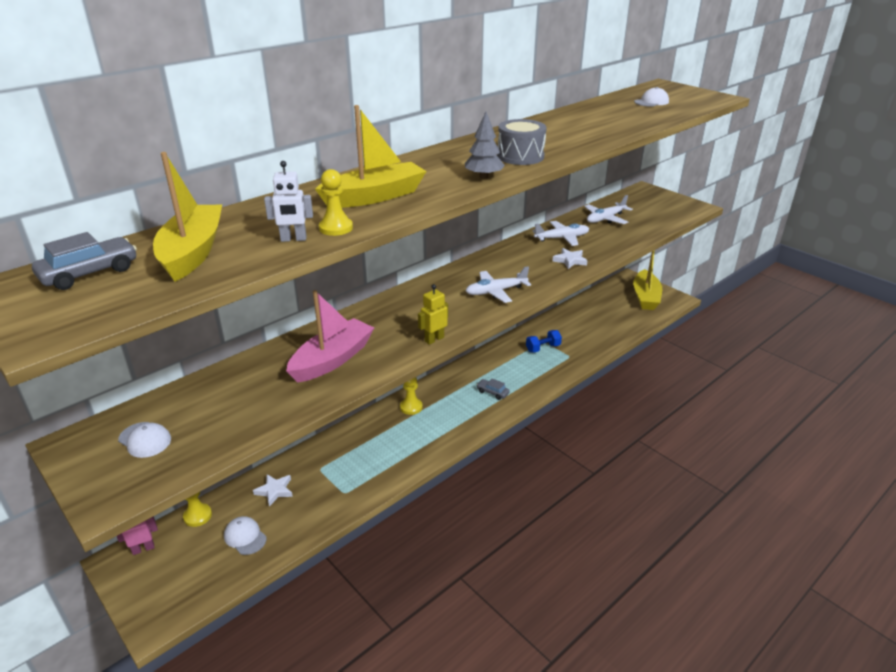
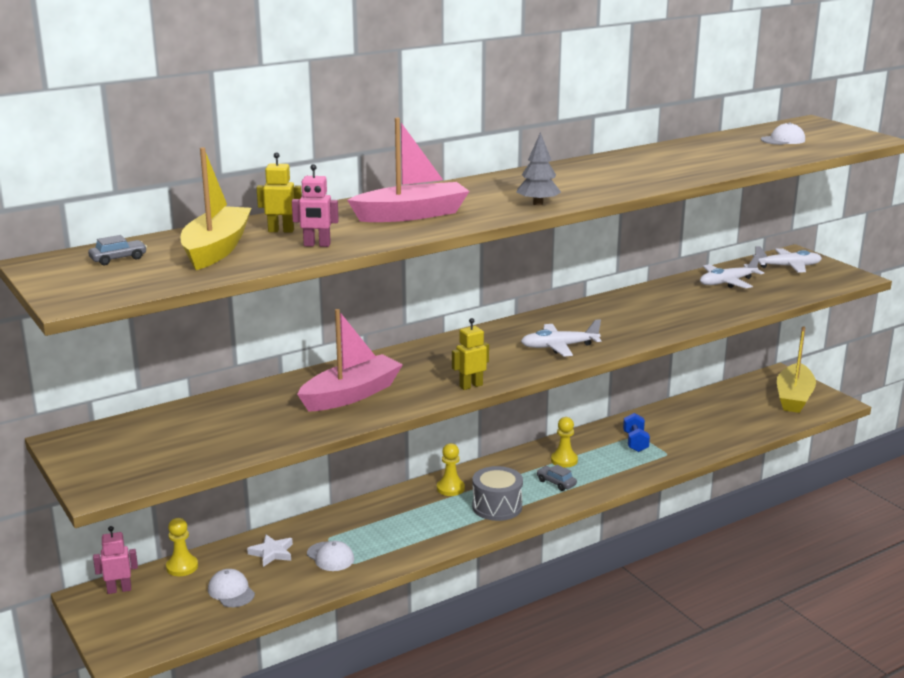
camera: 10 degrees right, 10 degrees down
grey car [32,232,137,290] -> grey car [88,235,147,265], size x0.61
white cap [118,422,171,458] -> white cap moved to [307,541,354,571]
white robot [264,161,313,242] -> pink robot [292,164,339,247]
yellow boat [315,105,427,208] -> pink boat [347,118,469,222]
yellow pawn [319,169,353,236] -> yellow pawn moved to [551,417,578,467]
grey drum [497,119,547,165] -> grey drum moved to [472,466,523,521]
blue dumbbell [526,330,562,353] -> blue dumbbell turned 75 degrees counterclockwise [623,413,650,452]
white plane [532,221,589,246] -> white plane moved to [753,246,822,273]
white star [552,248,588,269] -> none
none -> yellow robot [256,152,302,232]

